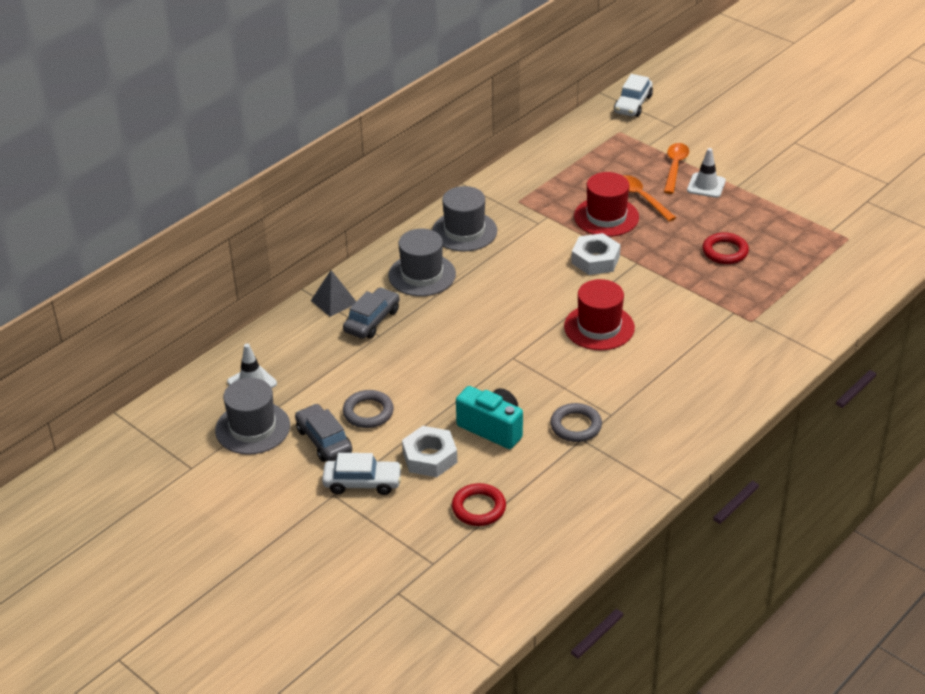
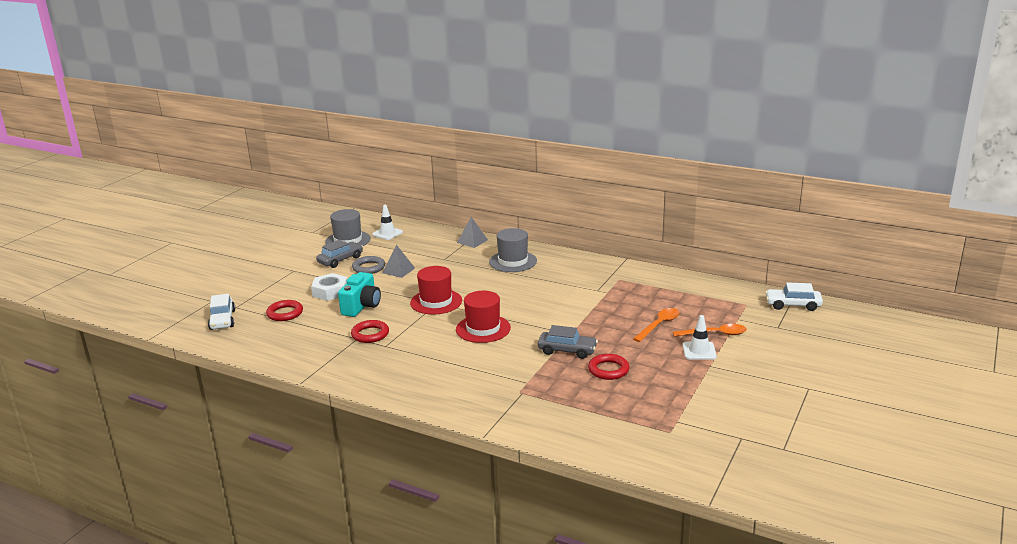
camera: 75 degrees right, 15 degrees down
white car [322,453,402,495] -> white car moved to [208,294,235,330]
grey car [343,287,400,339] -> grey car moved to [538,325,598,359]
grey hat [432,186,497,252] -> none
grey ring [550,403,602,442] -> red ring [351,320,389,343]
white nut [571,233,621,275] -> none
red hat [574,172,639,237] -> red hat moved to [410,266,462,315]
none -> grey pyramid [383,245,415,278]

